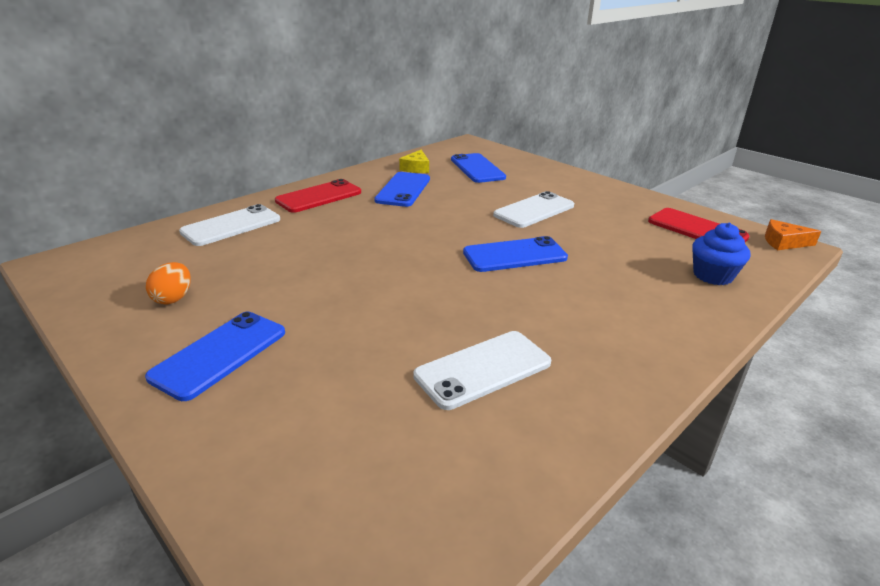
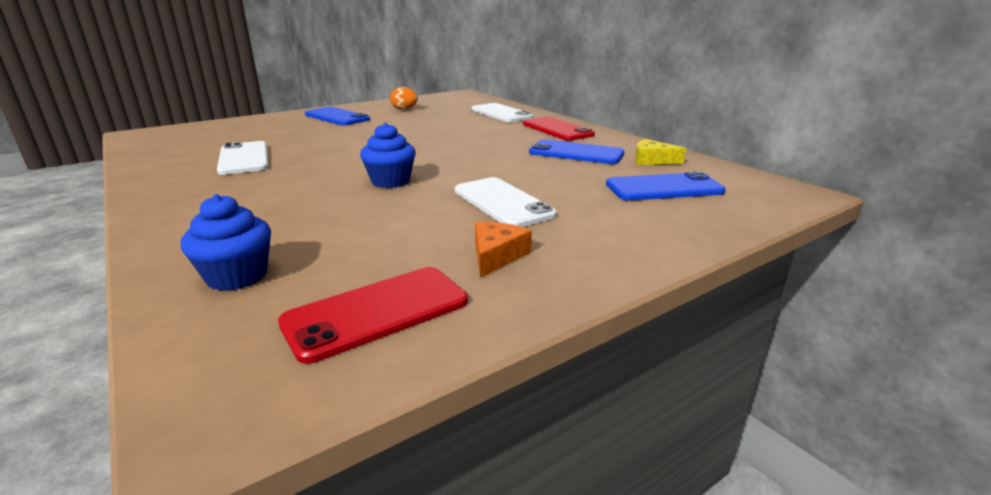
camera: 100 degrees right, 5 degrees down
blue phone [463,236,568,272] -> blue cupcake [360,123,416,188]
orange cheese [765,219,821,250] -> orange cheese moved to [475,222,532,278]

